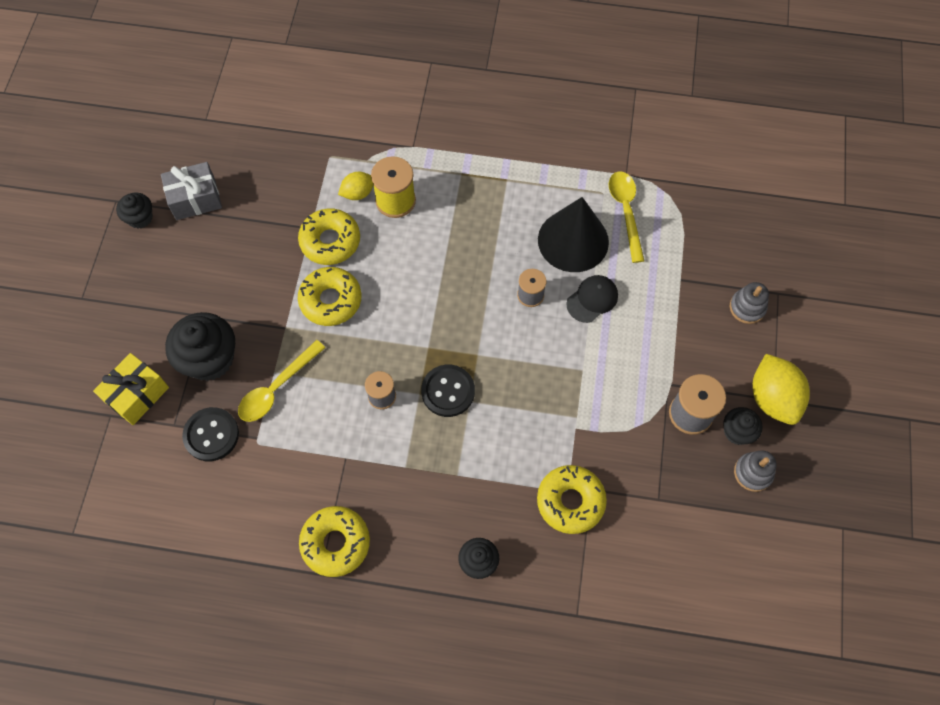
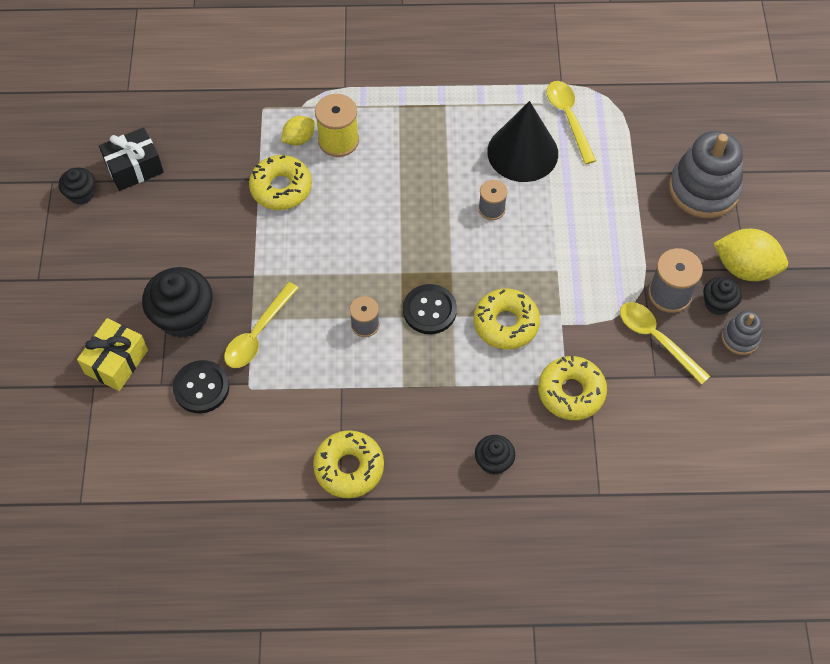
camera: 10 degrees left, 5 degrees down
grey gift [161,162,222,220] -> black gift [99,127,164,191]
yellow donut [298,267,361,326] -> yellow donut moved to [474,288,540,350]
black cap [566,275,618,323] -> none
grey stacking toy [730,282,769,324] -> grey stacking toy [669,131,743,218], size x1.98
yellow lemon [753,354,810,425] -> yellow lemon turned 45 degrees counterclockwise [713,229,788,281]
none -> yellow spoon [620,302,710,385]

